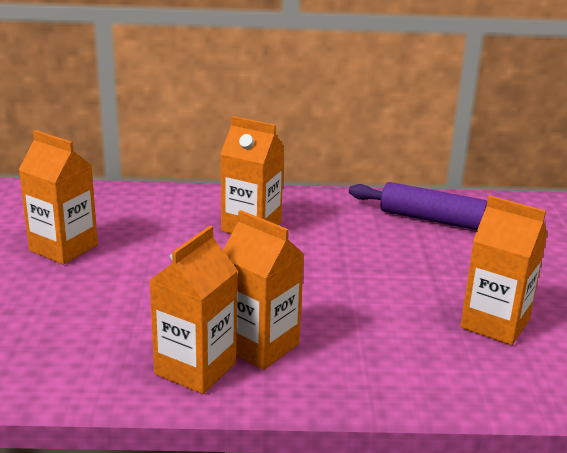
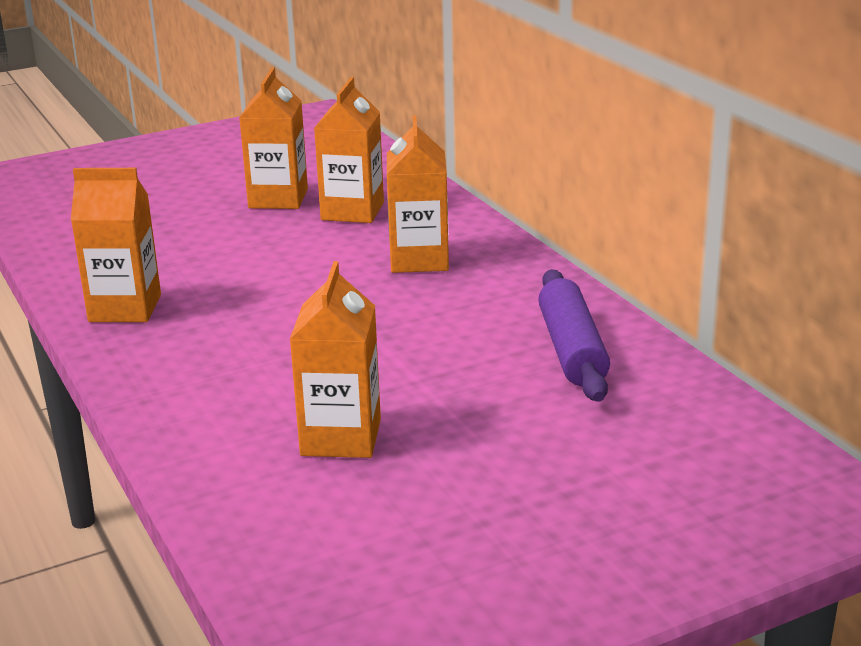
camera: 65 degrees right, 0 degrees up
orange carton [223,210,305,370] -> orange carton moved to [314,77,384,223]

